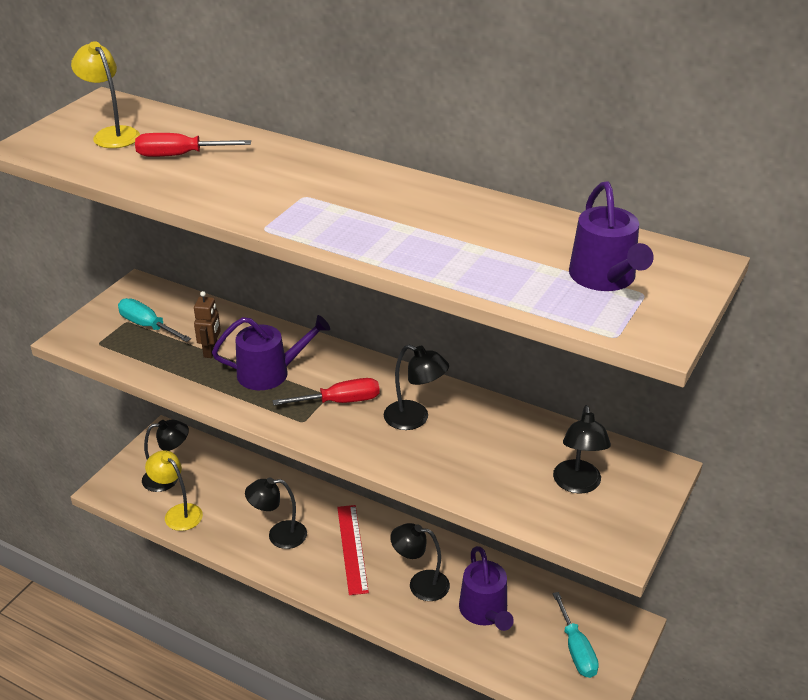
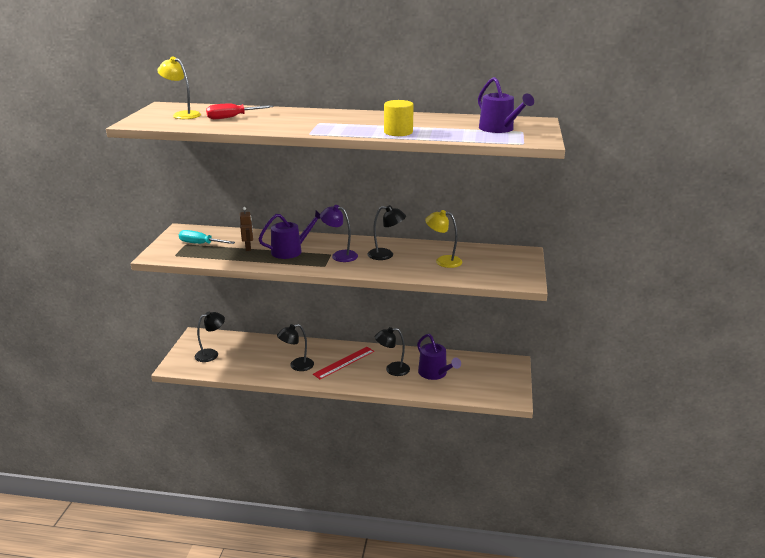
camera: 20 degrees left, 10 degrees down
yellow lamp [145,450,203,531] -> yellow lamp moved to [425,210,462,268]
red screwdriver [273,378,380,405] -> purple lamp [320,205,358,262]
red ruler [337,505,369,595] -> red ruler turned 75 degrees clockwise [313,347,374,379]
black lamp [553,405,611,494] -> none
turquoise screwdriver [553,592,599,678] -> none
none -> yellow cylinder [384,100,414,136]

